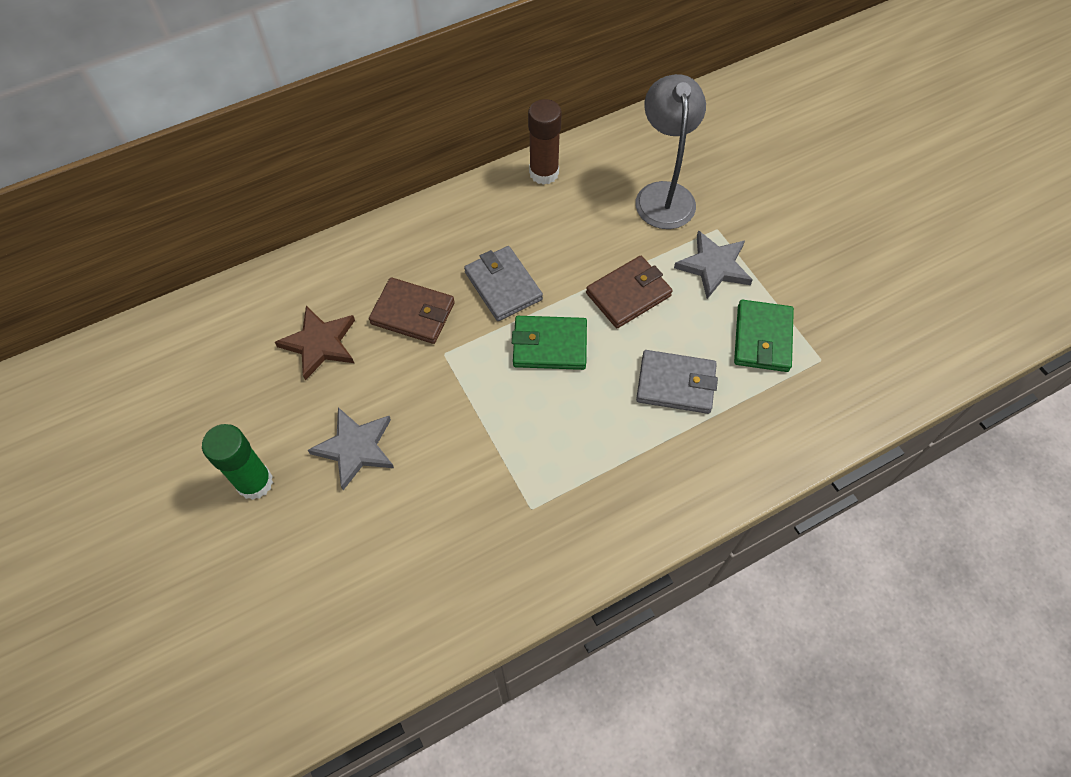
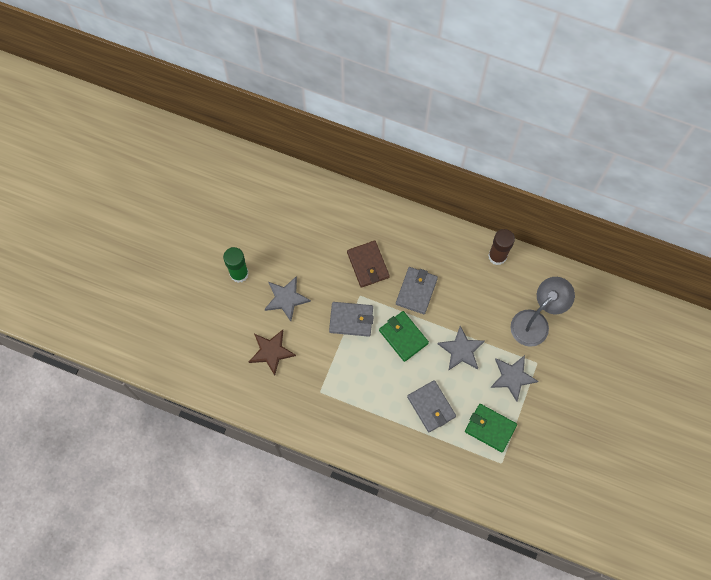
camera: 50 degrees right, 10 degrees up
brown star [275,306,355,380] -> brown star moved to [249,330,296,376]
brown wallet [586,256,673,328] -> grey star [438,326,485,371]
green wallet [734,300,794,372] -> green wallet turned 60 degrees clockwise [465,404,517,452]
none -> grey wallet [329,302,374,337]

